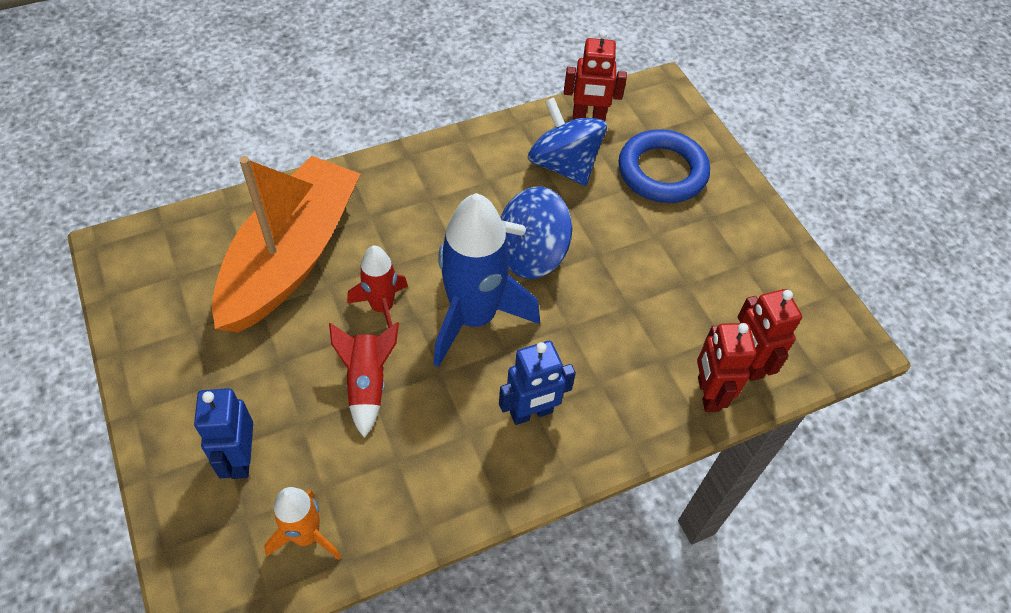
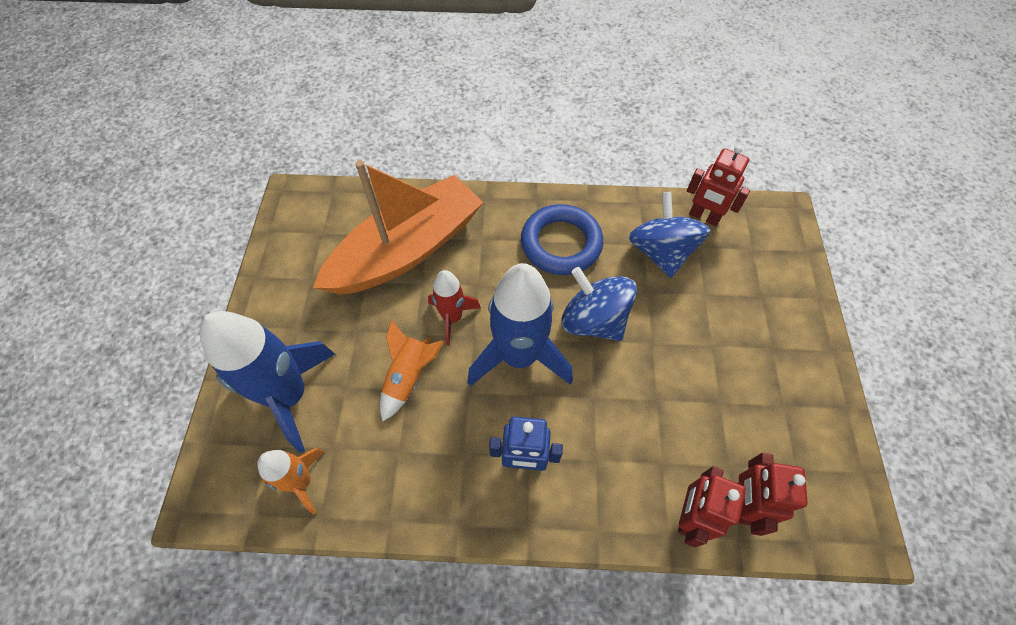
camera: 30 degrees right, 5 degrees up
blue robot [194,388,253,479] -> blue rocket [199,311,335,453]
red rocket [329,322,399,438] -> orange rocket [380,319,444,421]
blue spinning top [500,187,572,279] -> blue spinning top turned 45 degrees clockwise [561,267,637,341]
blue ring [618,129,710,203] -> blue ring moved to [521,204,603,275]

